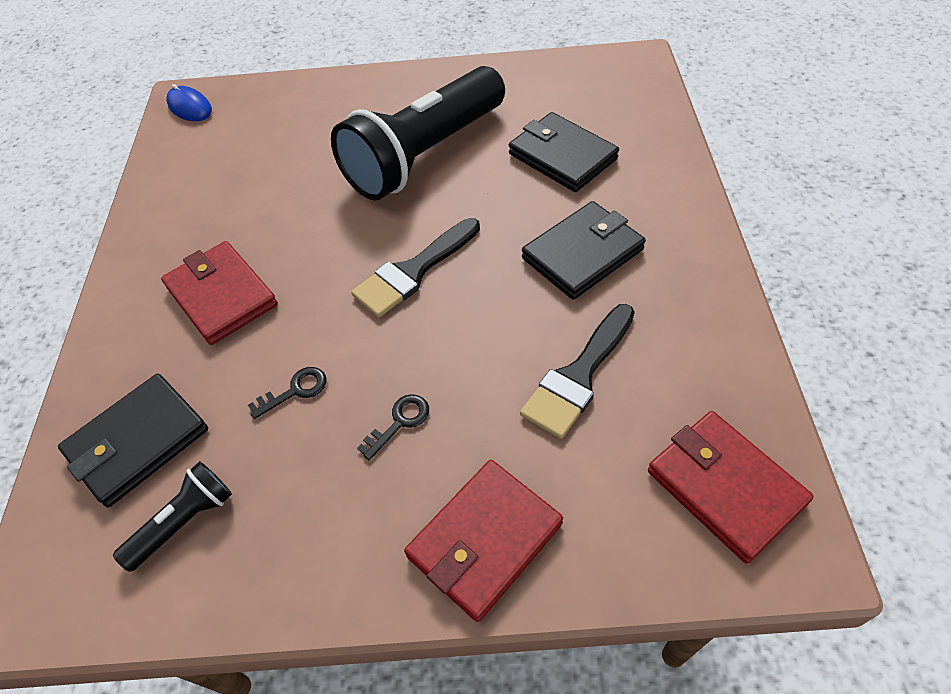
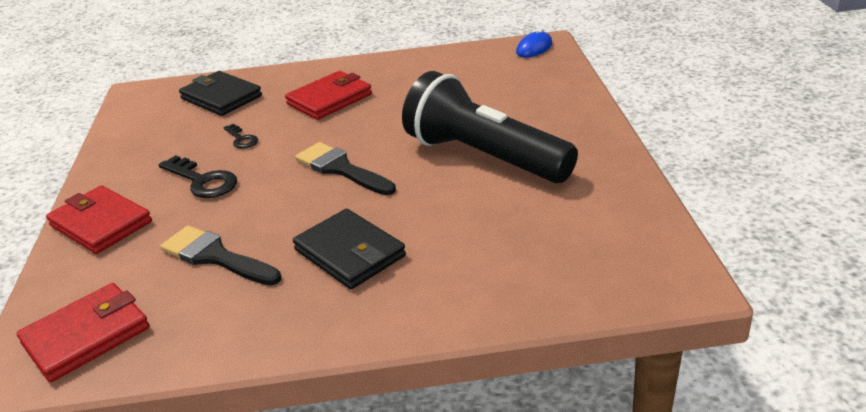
camera: 85 degrees right, 20 degrees down
black flashlight [113,461,232,572] -> none
black key [357,394,429,460] -> black key [159,155,237,198], size x1.73
black wallet [509,112,619,192] -> none

